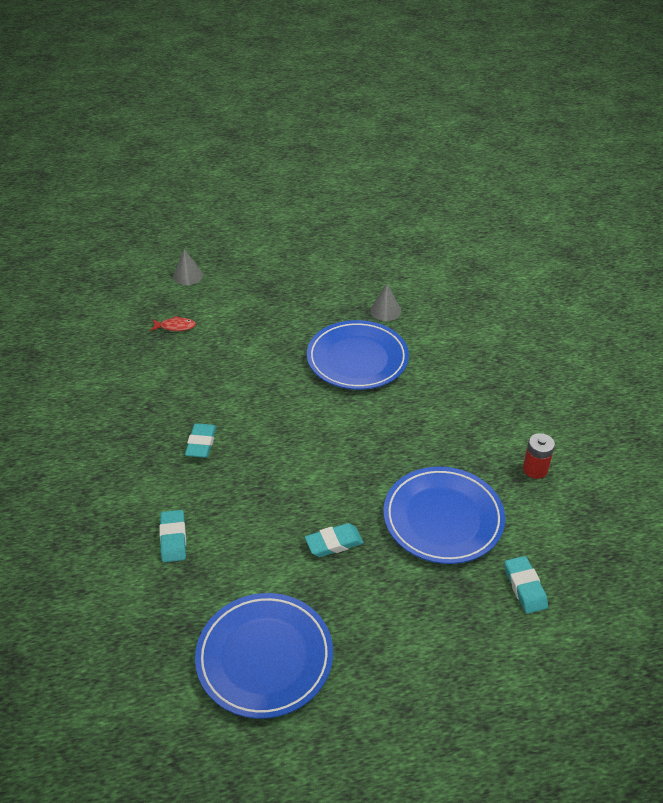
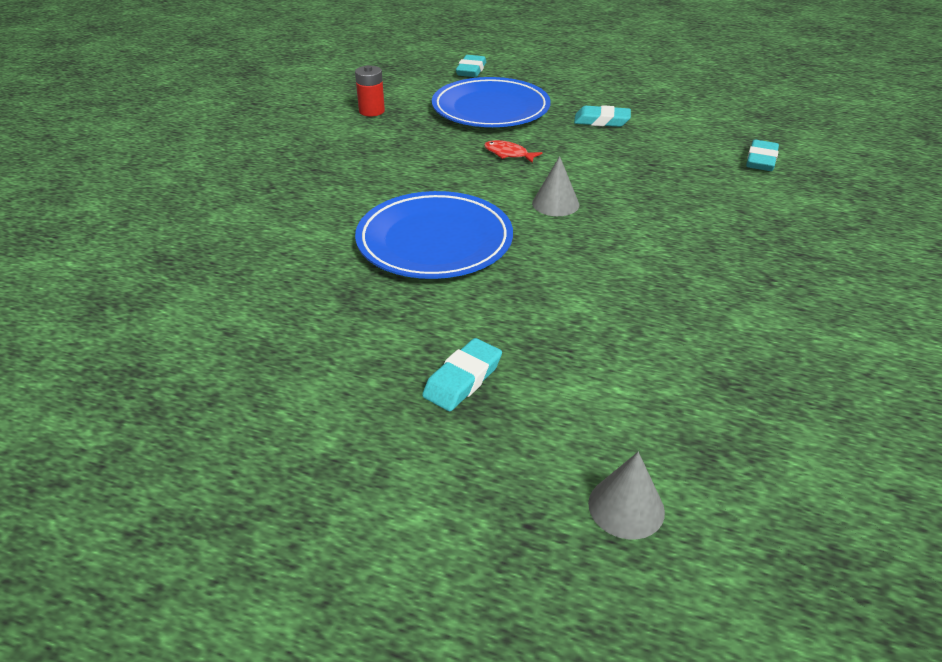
camera: 150 degrees left, 5 degrees down
red fish [151,316,196,331] -> red fish moved to [484,140,542,163]
turquoise eraser [185,423,216,458] -> turquoise eraser moved to [422,338,502,411]
blue plate [195,593,333,719] -> none
grey cone [370,284,401,321] -> grey cone moved to [532,156,579,216]

